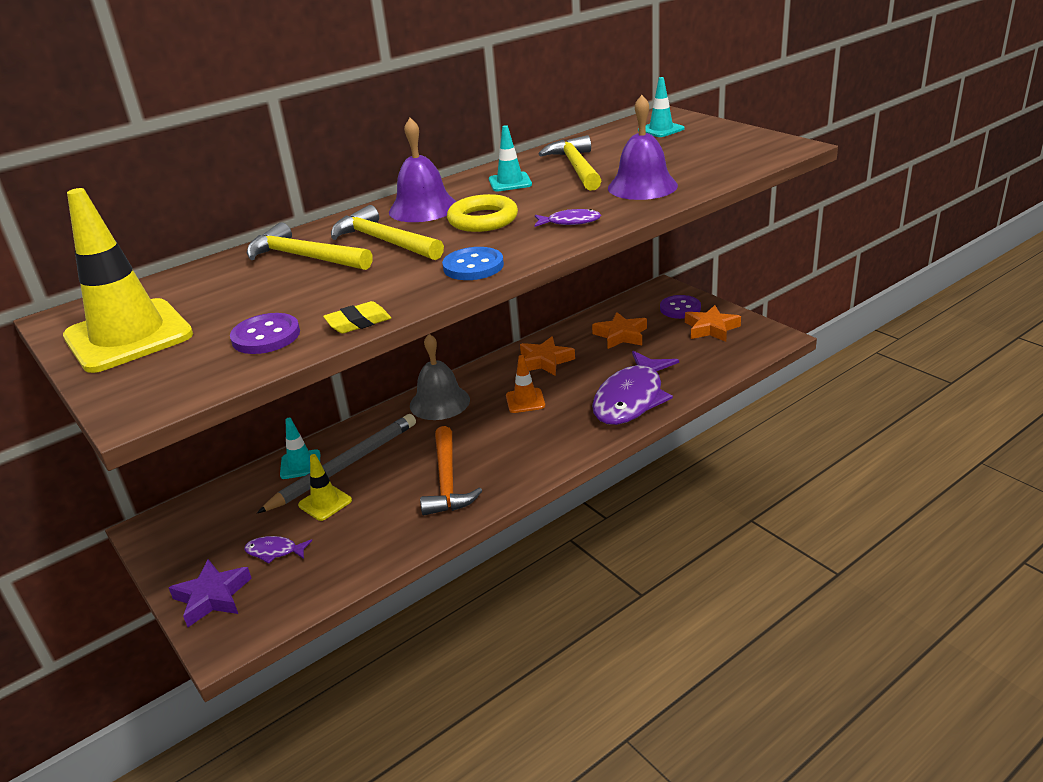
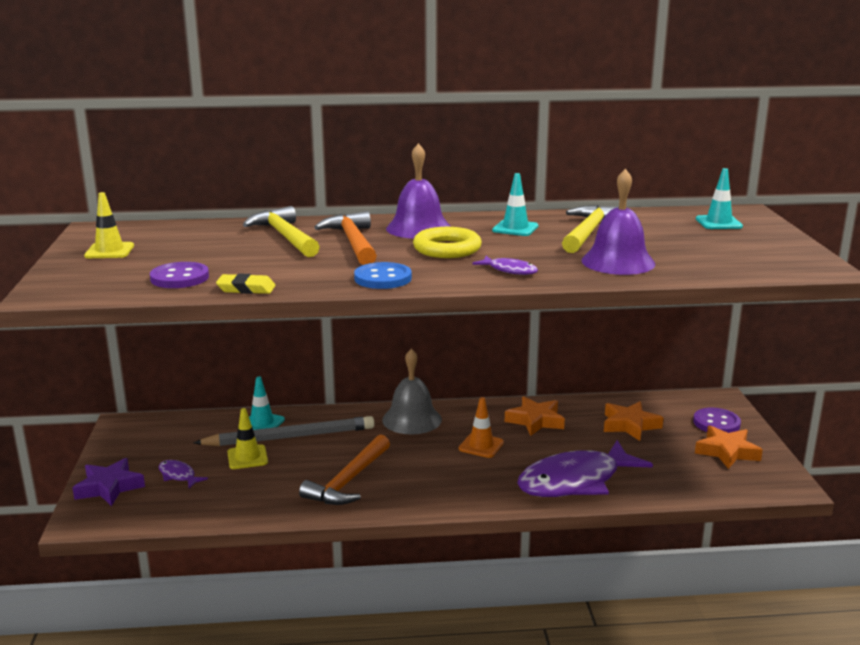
camera: 30 degrees right, 10 degrees down
yellow traffic cone [63,188,193,373] -> yellow traffic cone [84,192,134,258], size x0.49
yellow hammer [331,205,444,260] -> orange hammer [314,211,377,265]

